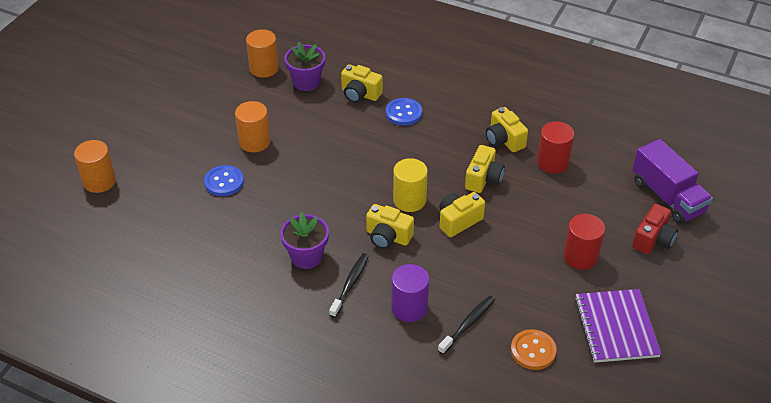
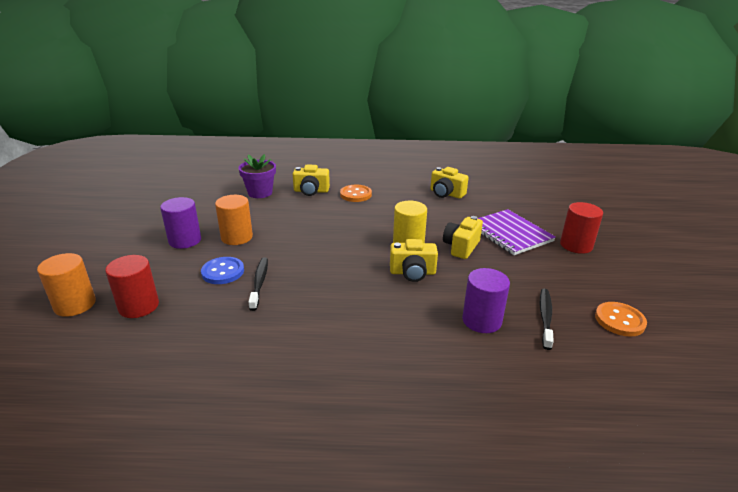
camera: 25 degrees left, 15 degrees down
orange cylinder [246,29,279,78] -> none
purple flower pot [280,212,329,269] -> none
black toothbrush [329,253,369,318] -> black toothbrush moved to [248,257,268,311]
blue button [386,98,422,126] -> orange button [340,185,372,202]
yellow camera [465,145,505,193] -> none
red cylinder [537,121,574,174] -> red cylinder moved to [105,255,159,318]
purple notebook [575,289,661,363] -> purple notebook moved to [477,209,556,255]
purple truck [632,139,713,224] -> none
red camera [632,204,678,254] -> none
none -> purple cylinder [160,197,201,249]

